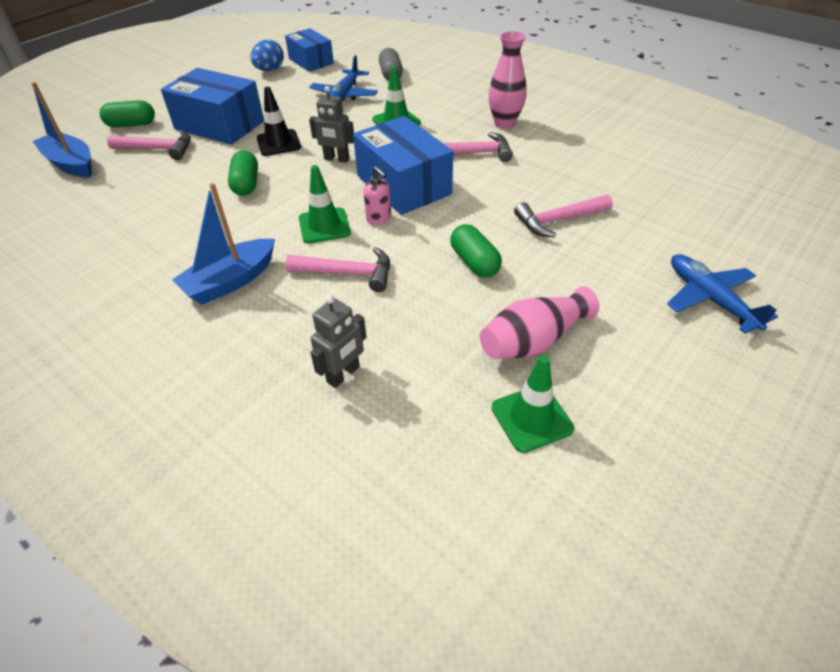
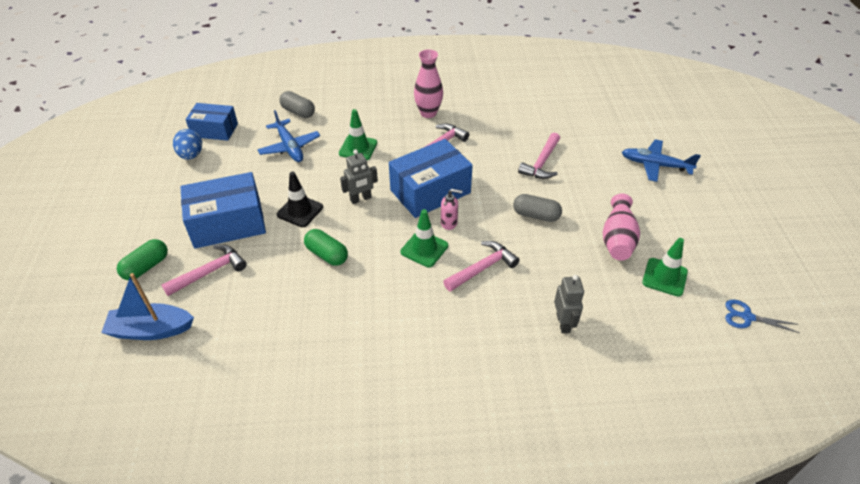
camera: 45 degrees left, 0 degrees up
blue boat [172,183,275,305] -> none
blue box [353,116,453,215] -> blue box turned 45 degrees counterclockwise [389,139,473,218]
green capsule [450,224,502,278] -> grey capsule [513,194,562,222]
none -> blue scissors [725,300,800,333]

